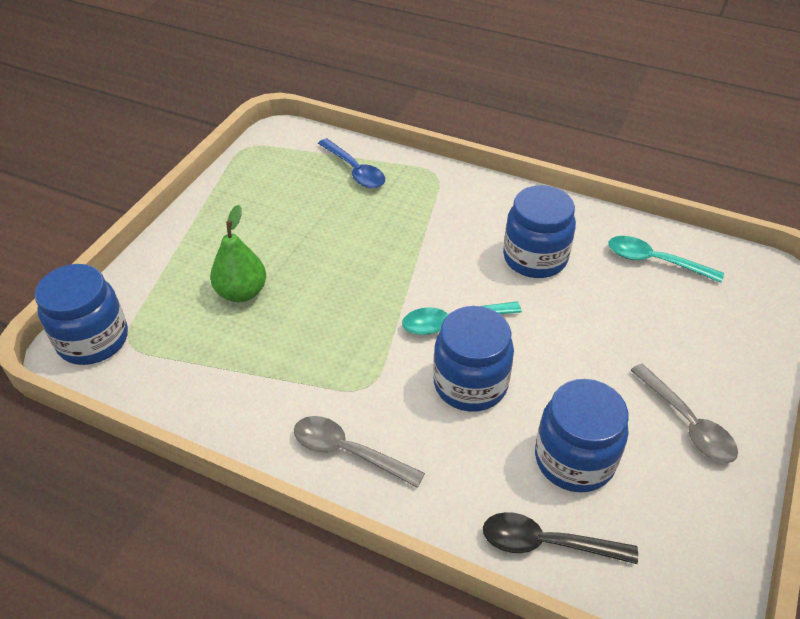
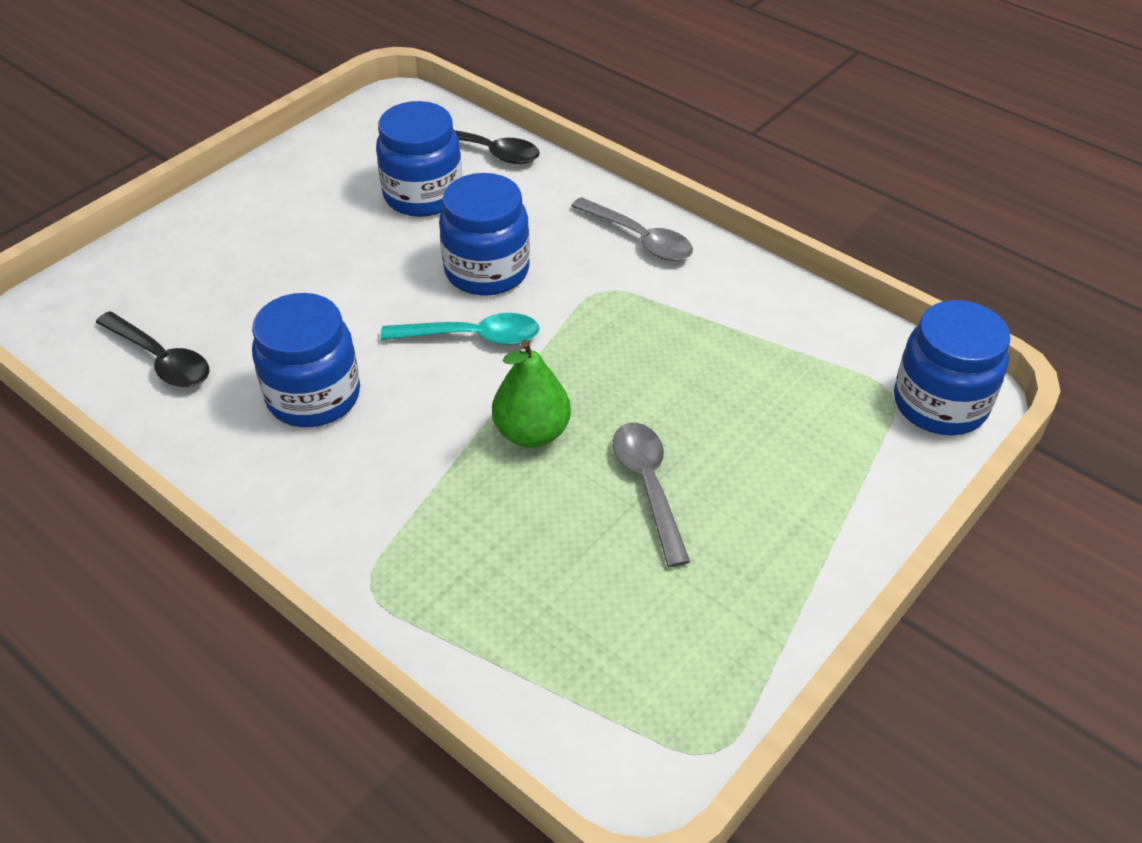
camera: 165 degrees left, 0 degrees up
green pear [210,205,266,302] -> green pear moved to [492,340,571,448]
blue spoon [318,138,385,188] -> none
turquoise spoon [608,236,724,283] -> black spoon [96,311,210,387]
grey spoon [631,364,738,463] -> grey spoon moved to [613,423,690,567]

